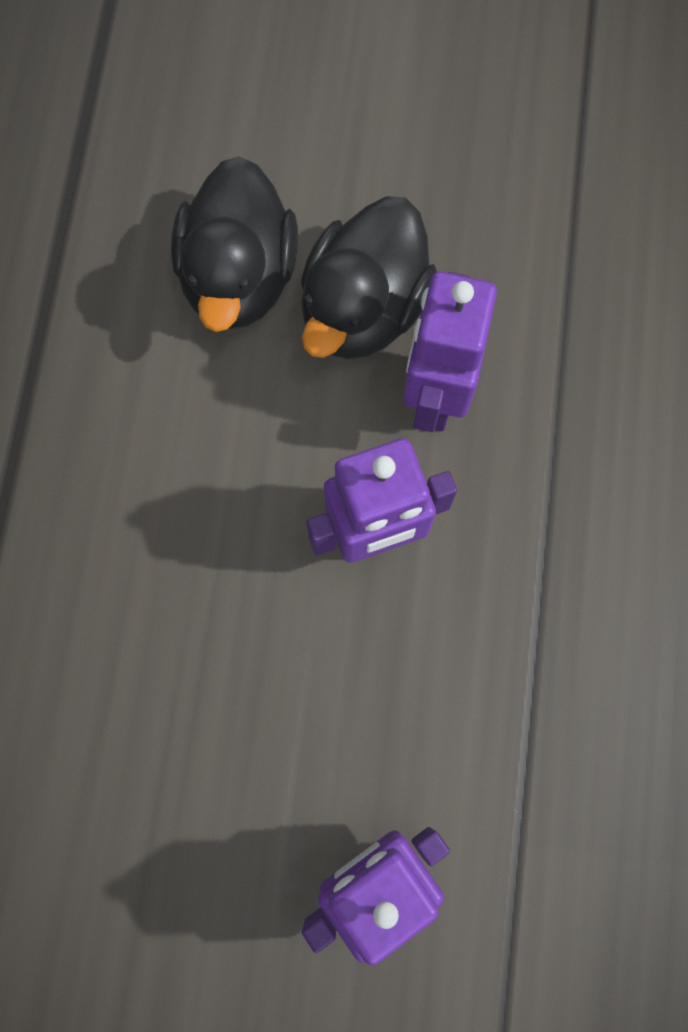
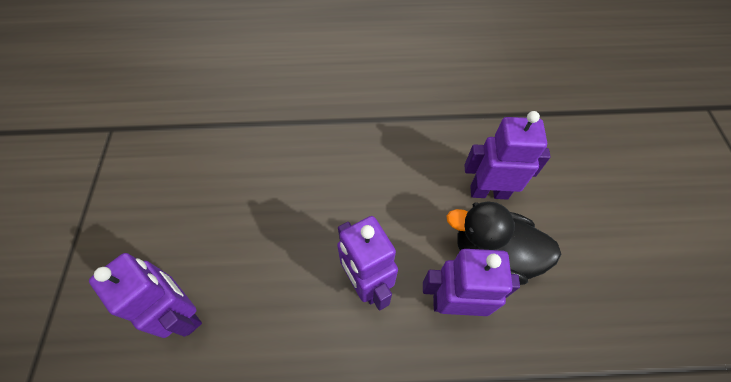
camera: 80 degrees right, 15 degrees down
black duck [171,156,298,332] -> purple robot [464,111,551,200]

